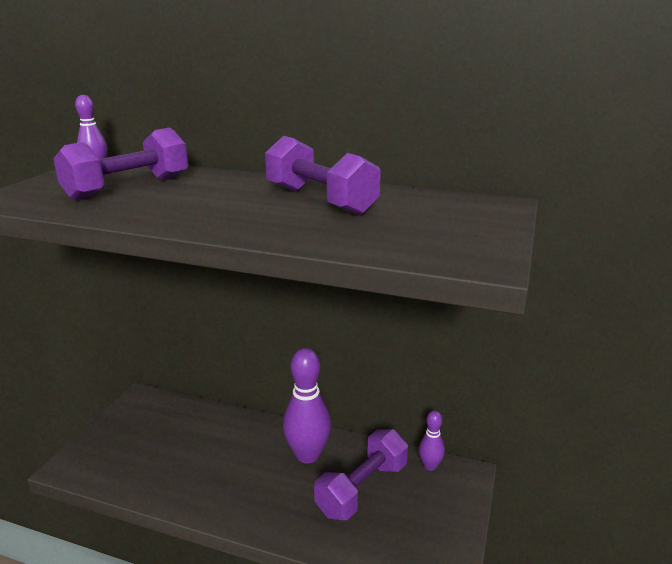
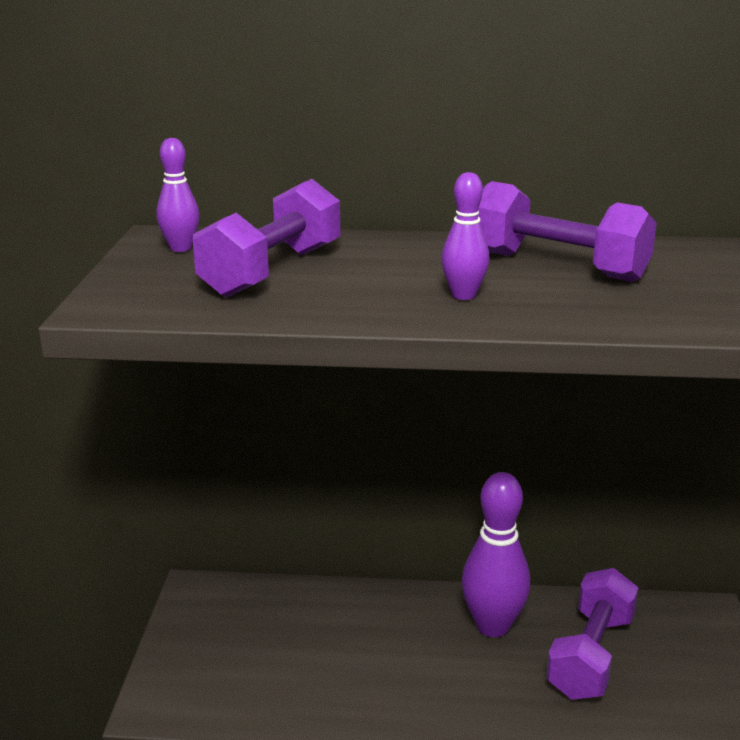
camera: 15 degrees left, 0 degrees up
purple bowling pin [419,411,445,471] -> purple bowling pin moved to [441,172,490,300]

